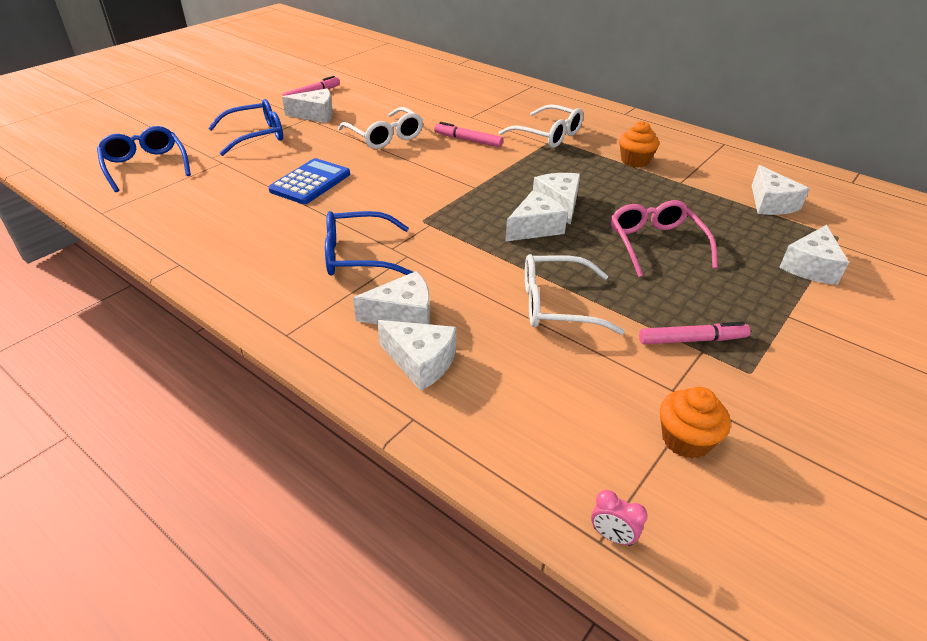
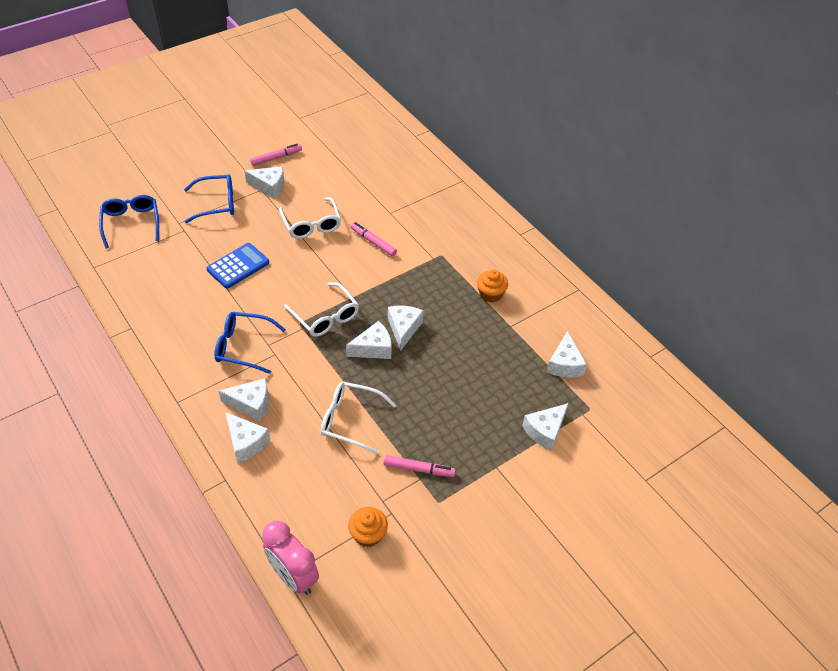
camera: 15 degrees right, 10 degrees up
white glasses [499,104,583,148] -> white glasses moved to [284,282,359,337]
pink clock [591,490,647,546] -> pink clock [262,521,319,595], size x2.40
pink glasses [610,200,718,277] -> none

